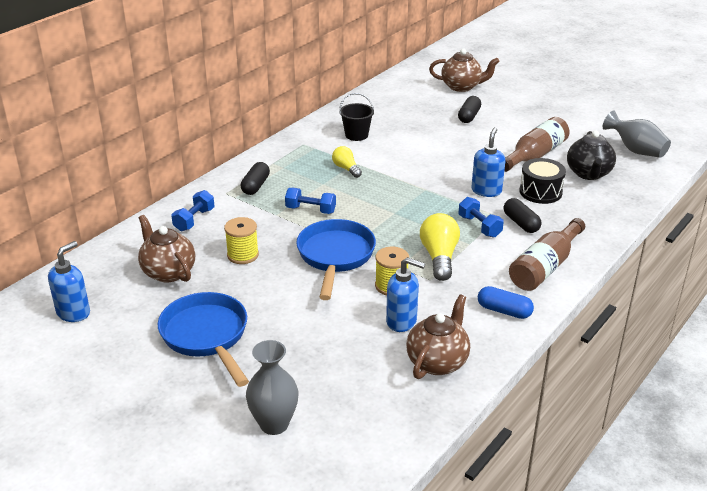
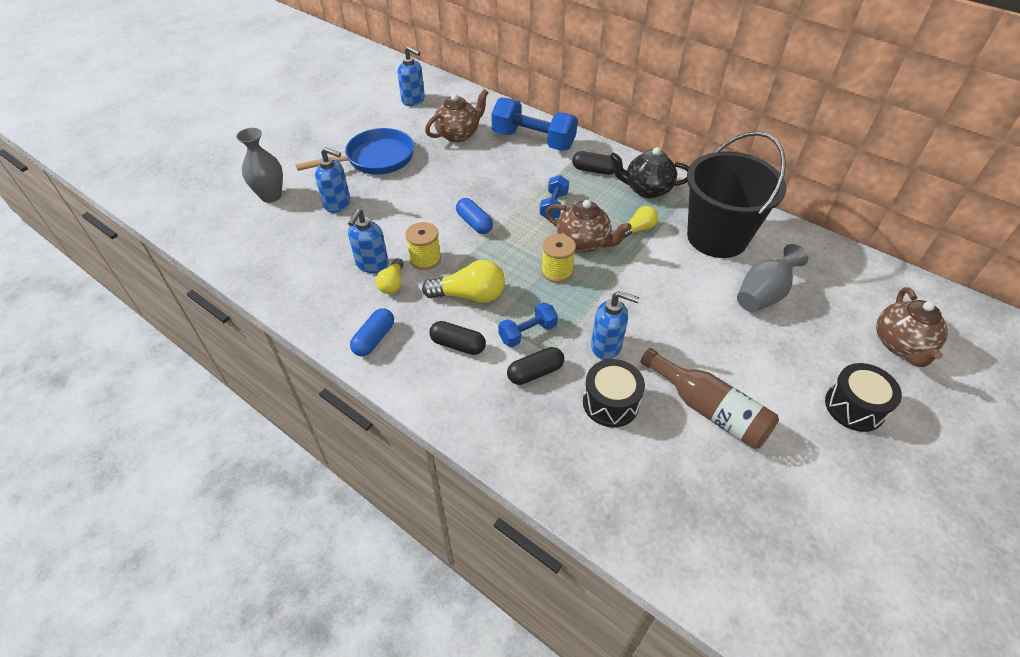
camera: 90 degrees right, 15 degrees up
blue dumbbell [171,190,215,231] -> blue dumbbell [491,98,578,151], size x1.87
yellow spool [224,217,259,264] -> yellow spool moved to [541,234,576,283]
blue pan [296,219,376,300] -> blue capsule [456,198,493,234]
black bucket [339,93,374,141] -> black bucket [687,131,786,258], size x2.21
brown teapot [406,295,470,379] -> brown teapot moved to [546,200,632,253]
black capsule [458,96,481,123] -> black capsule moved to [429,321,486,355]
brown bottle [509,218,585,291] -> none
black teapot [567,130,616,180] -> black teapot moved to [610,147,689,198]
grey vase [603,110,671,158] -> grey vase moved to [737,244,808,312]
none -> blue soap dispenser [315,147,350,213]
none -> yellow light bulb [376,258,404,294]
none -> black drum [825,363,902,432]

